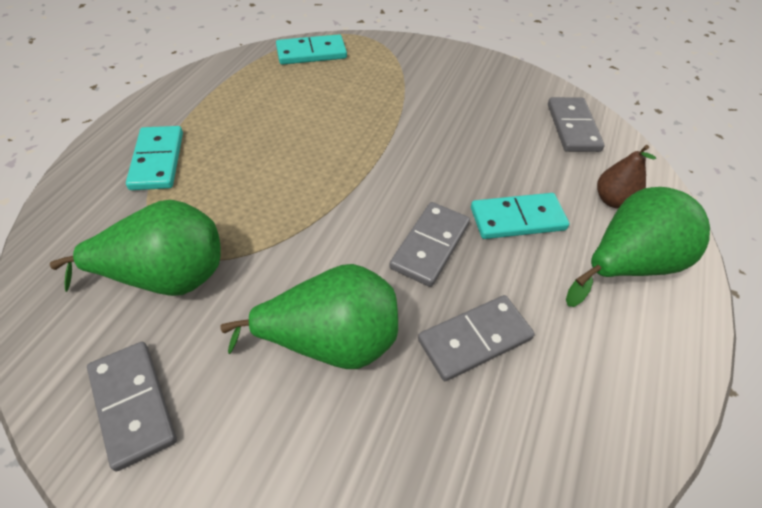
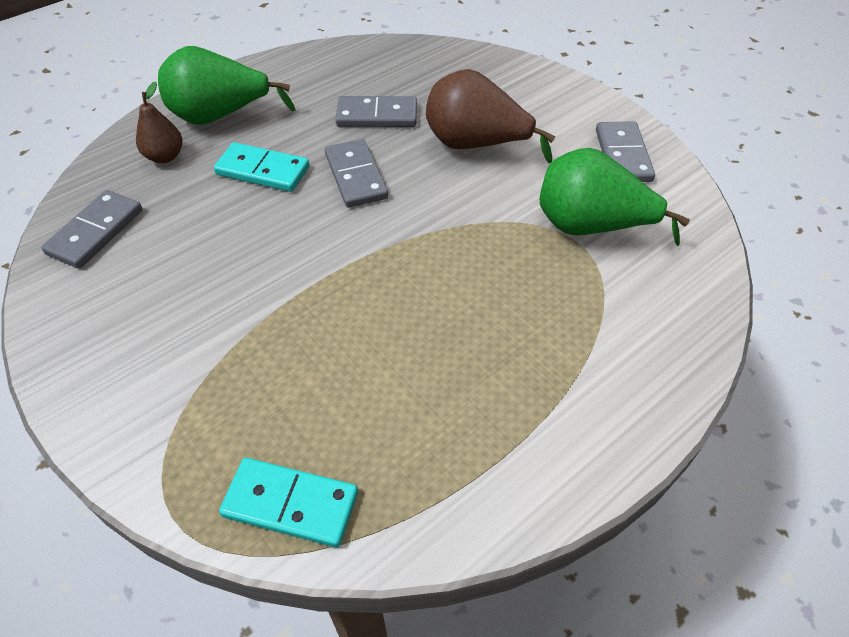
camera: 150 degrees left, 0 degrees up
turquoise domino [126,126,183,190] -> none
green pear [220,264,398,369] -> brown pear [426,69,555,163]
grey domino [389,202,470,287] -> grey domino turned 75 degrees counterclockwise [325,139,388,208]

